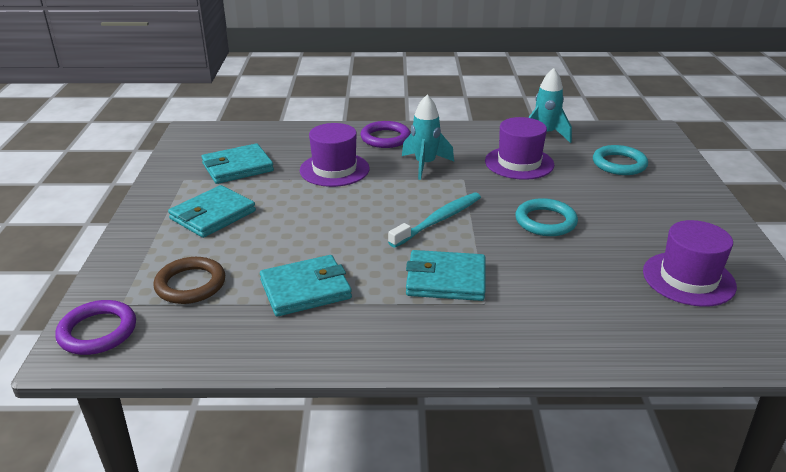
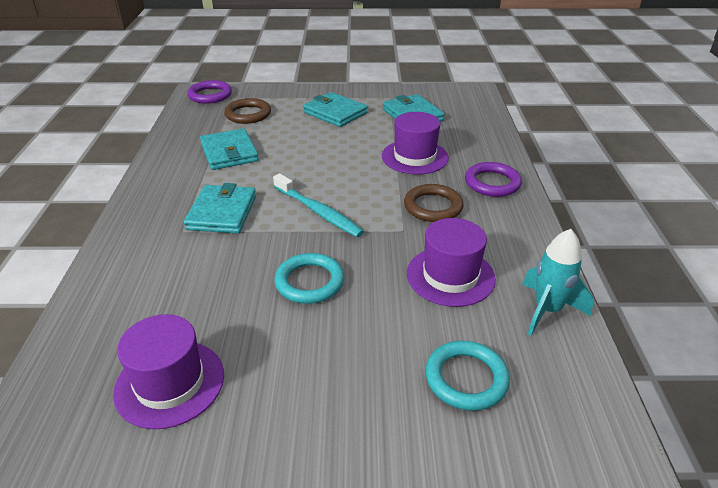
camera: 90 degrees right, 5 degrees up
turquoise rocket [402,95,454,180] -> brown ring [404,184,464,222]

